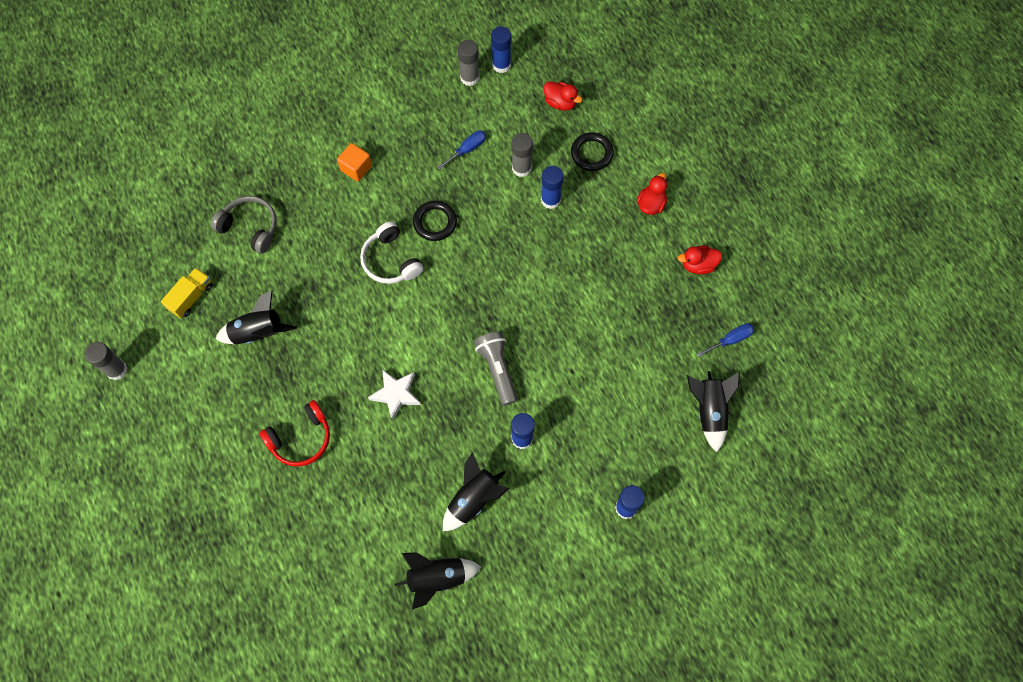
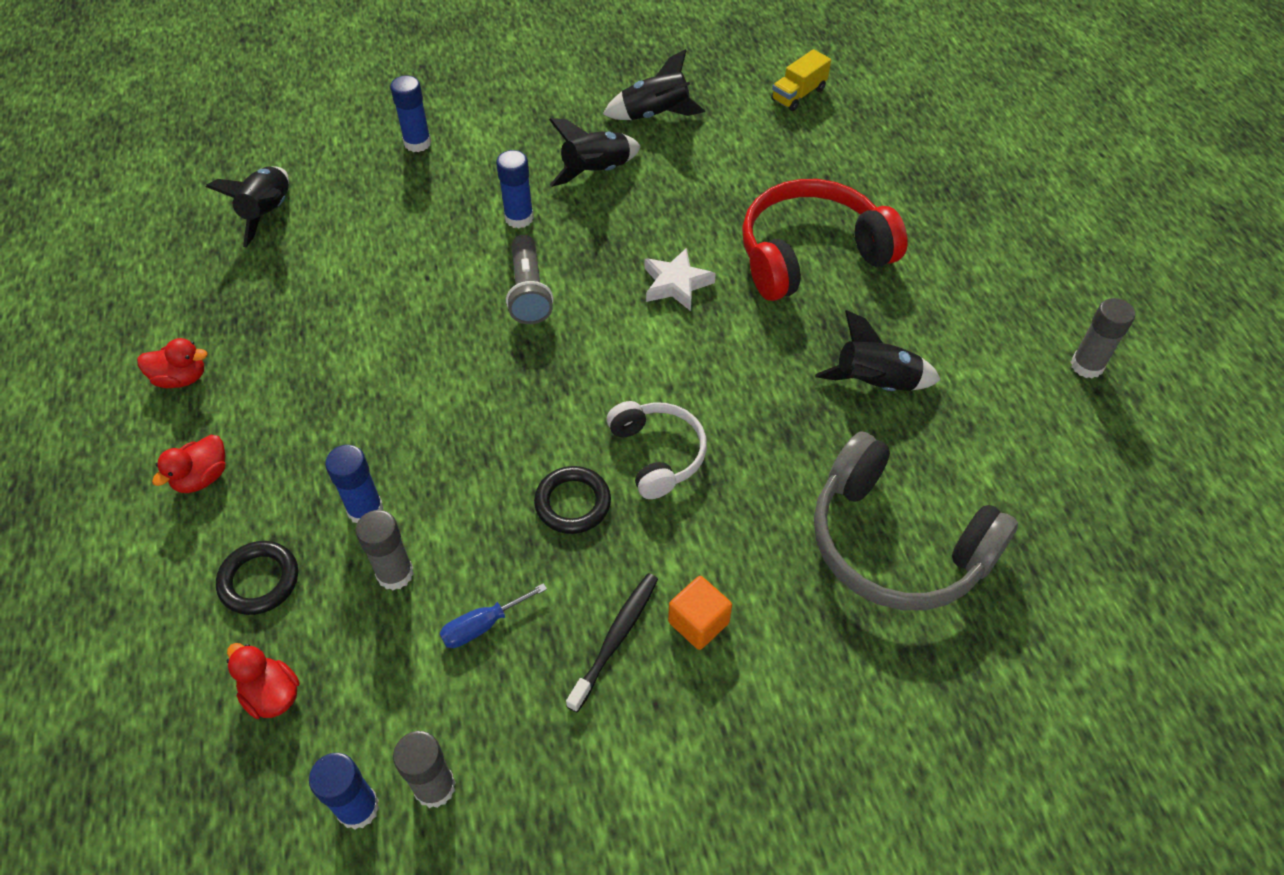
camera: 170 degrees left, 15 degrees down
yellow truck [161,268,213,318] -> yellow truck moved to [771,49,831,111]
grey headphones [211,196,277,254] -> grey headphones [814,431,1018,610], size x1.71
red headphones [260,400,330,467] -> red headphones [742,179,907,301], size x1.71
blue screwdriver [697,323,754,357] -> none
none -> black toothbrush [566,573,658,712]

